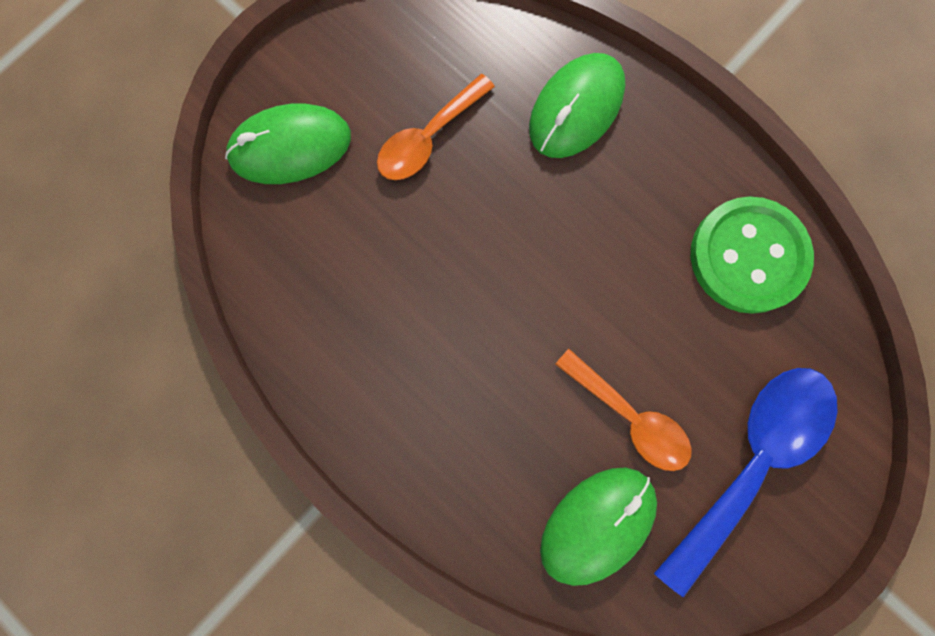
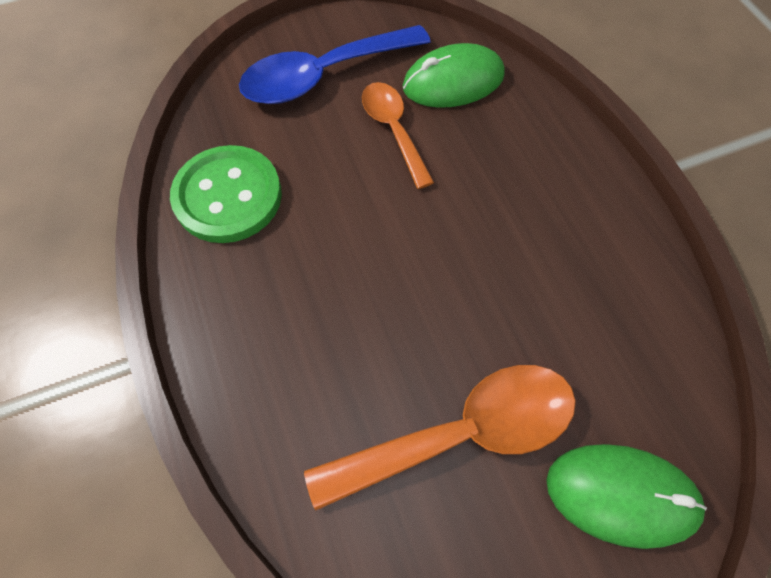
camera: 155 degrees left, 15 degrees down
orange spoon [377,74,495,180] -> orange spoon [304,365,576,511], size x1.60
green mouse [529,53,625,158] -> none

